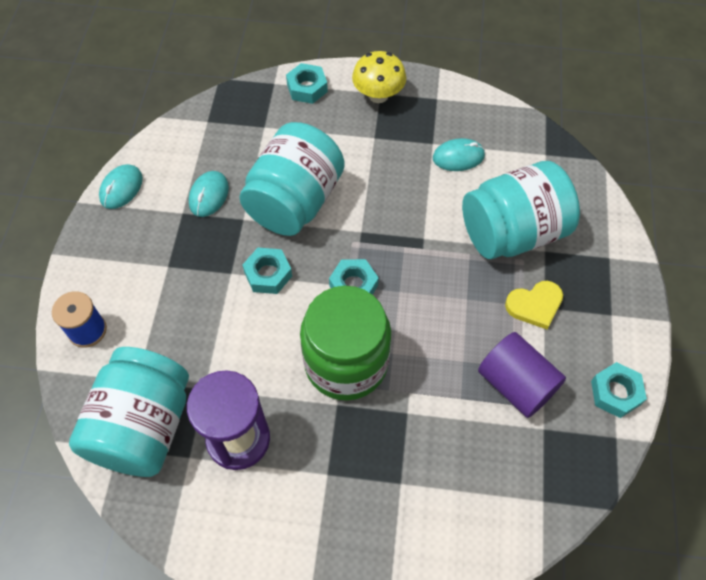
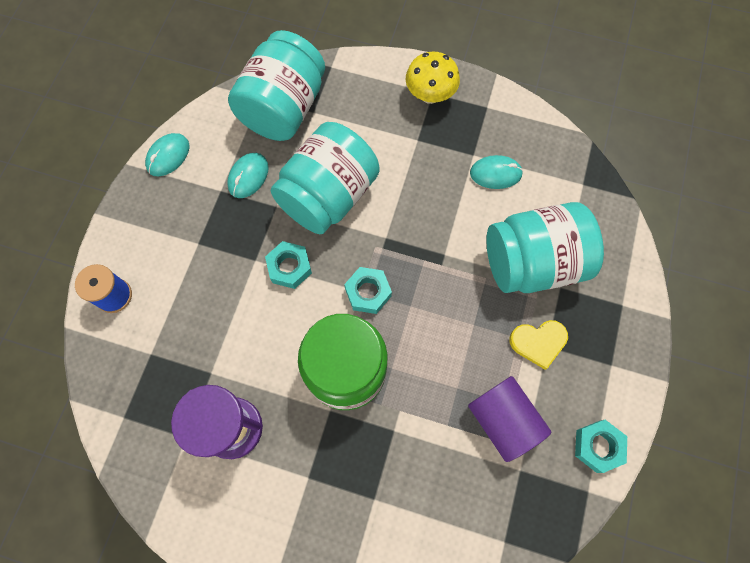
camera: 10 degrees right, 10 degrees up
turquoise jar [69,347,189,477] -> turquoise jar moved to [228,30,325,141]
turquoise nut [286,63,328,104] -> none

